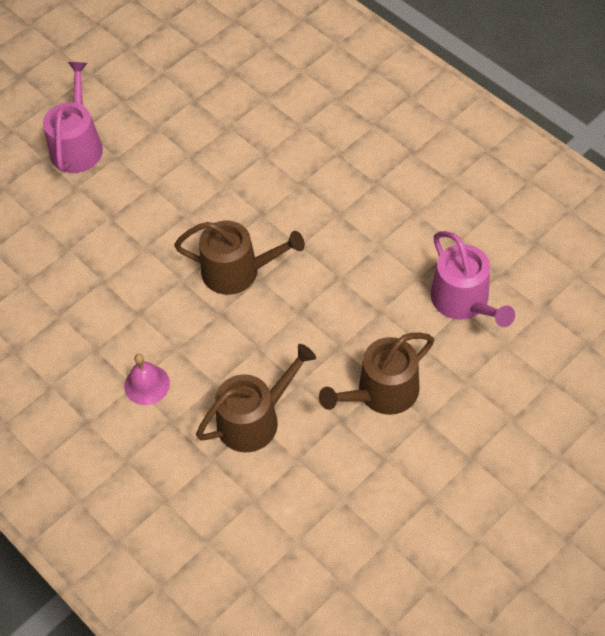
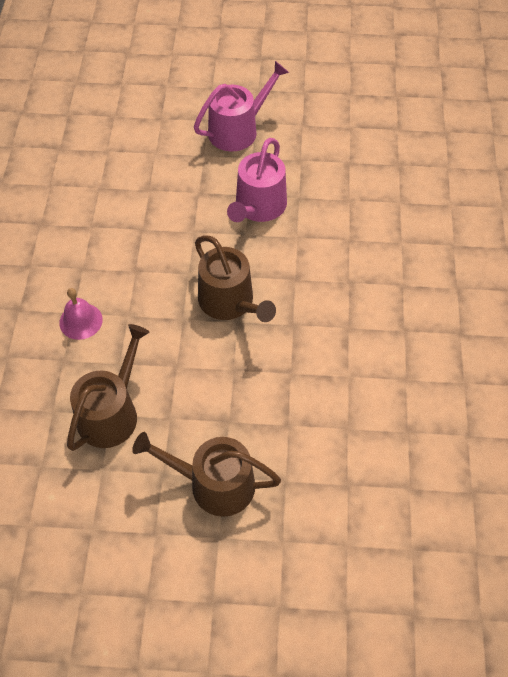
camera: 45 degrees right, 0 degrees up
brown watering can [196,344,316,452] -> brown watering can turned 75 degrees counterclockwise [67,324,149,451]
pink watering can [431,231,515,327] -> pink watering can moved to [227,138,287,222]

